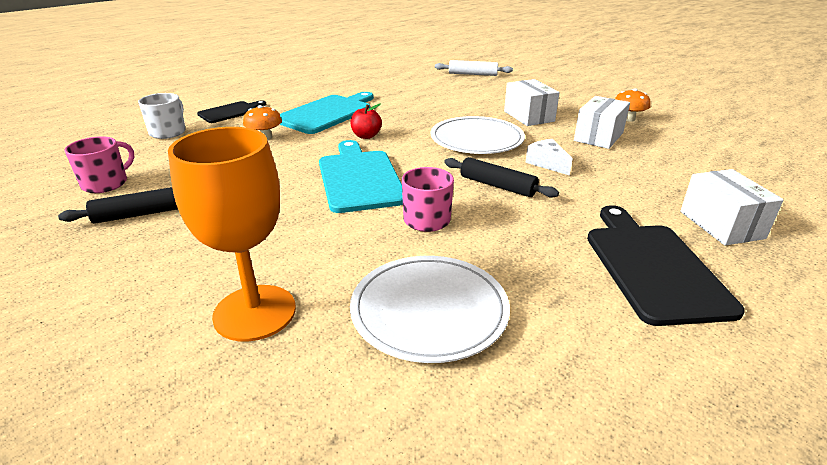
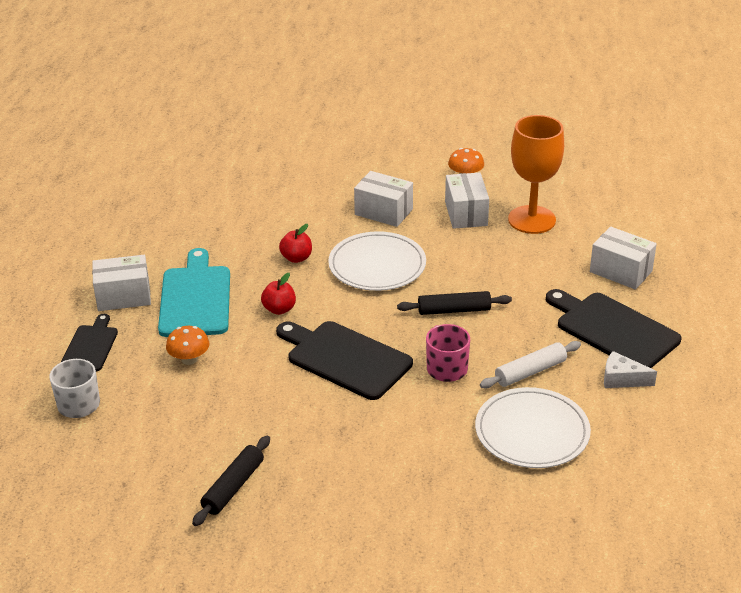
camera: 40 degrees left, 5 degrees up
pink mug [64,136,134,193] -> none
orange goblet [168,127,296,342] -> orange goblet moved to [508,115,564,234]
turquoise cutting board [319,140,403,213] -> black cutting board [276,321,413,400]
white rolling pin [435,60,513,76] -> white rolling pin moved to [480,341,581,388]
white cheese [525,139,573,176] -> white cheese moved to [604,351,657,388]
none -> white box [92,255,151,311]
none -> red apple [279,224,312,263]

